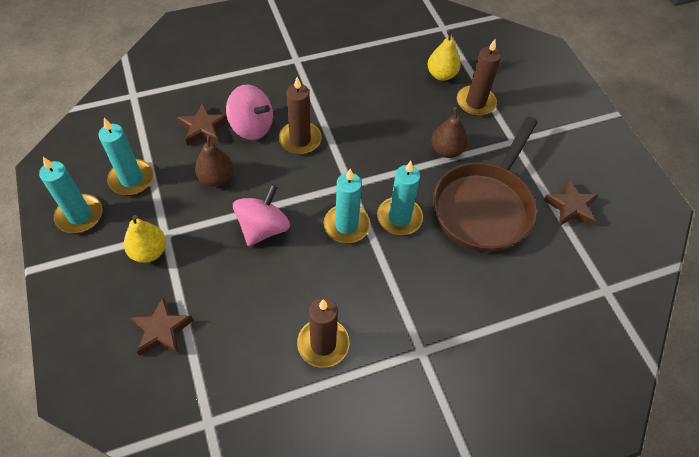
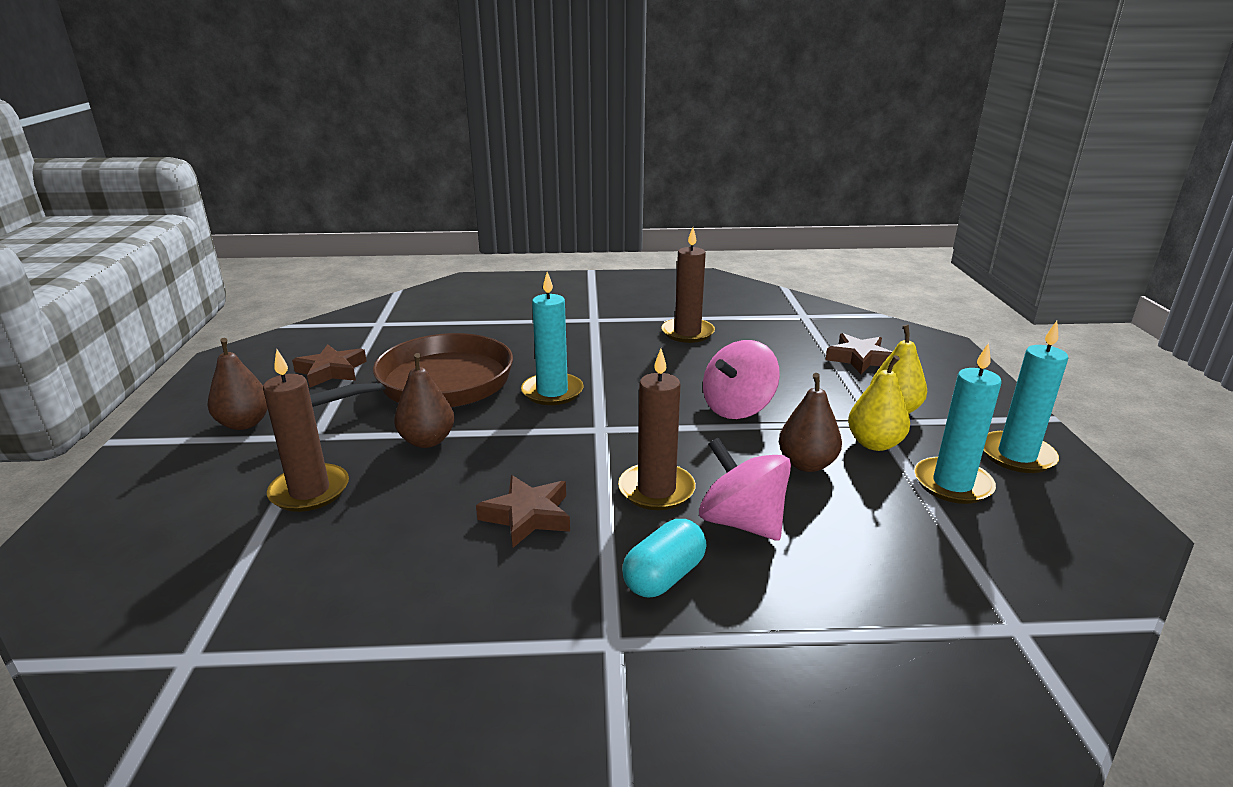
camera: 160 degrees left, 30 degrees down
brown star [177,103,228,146] -> brown star moved to [476,475,570,548]
turquoise candle [324,169,370,243] -> none
yellow pear [427,30,461,81] -> yellow pear moved to [848,355,910,451]
none -> brown pear [207,338,268,430]
none -> turquoise capsule [622,519,707,598]

